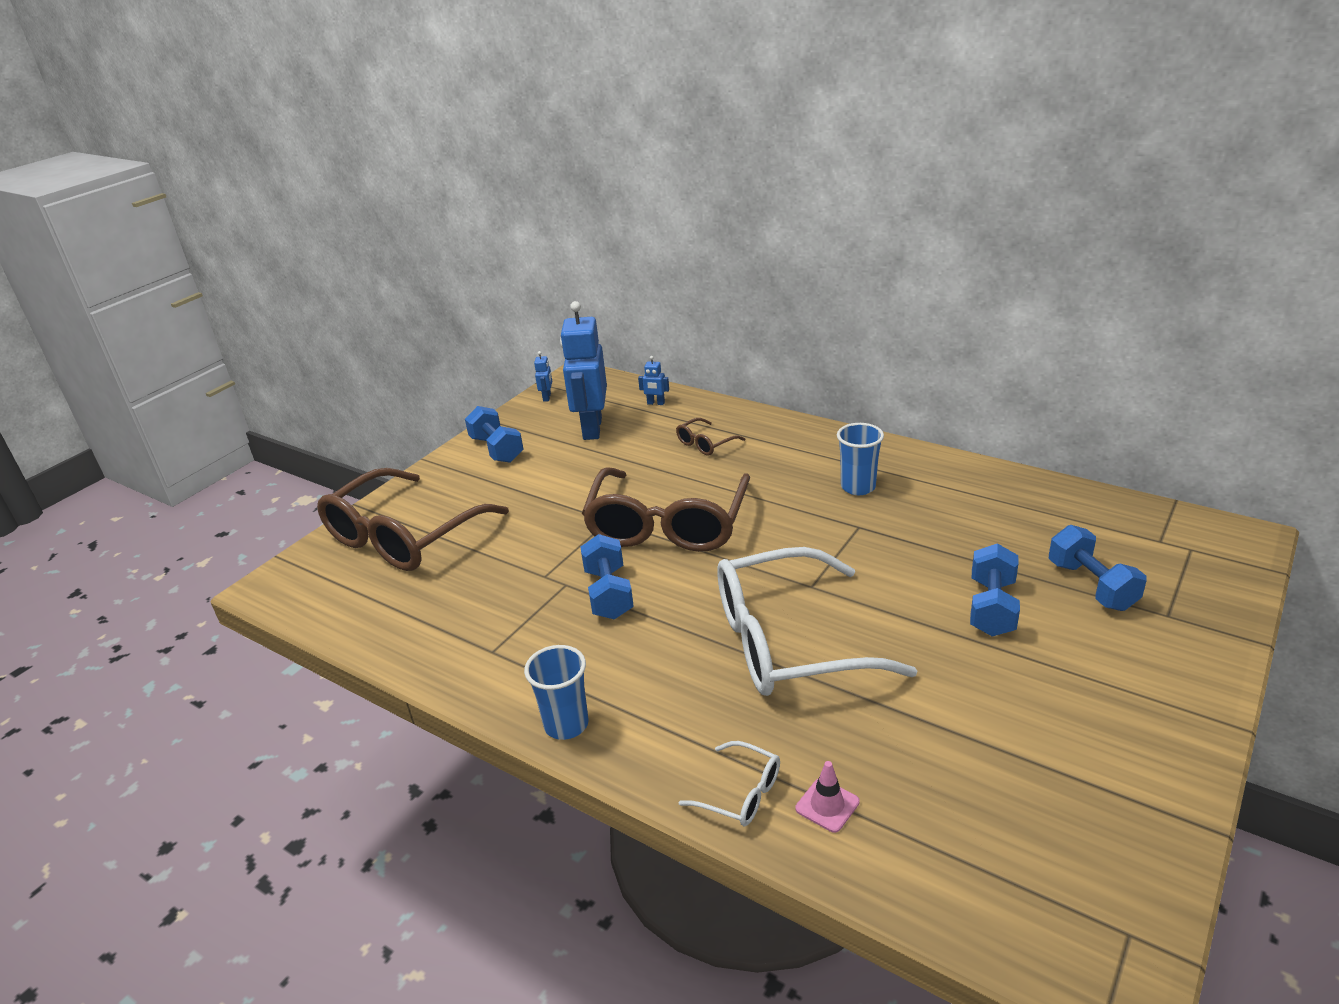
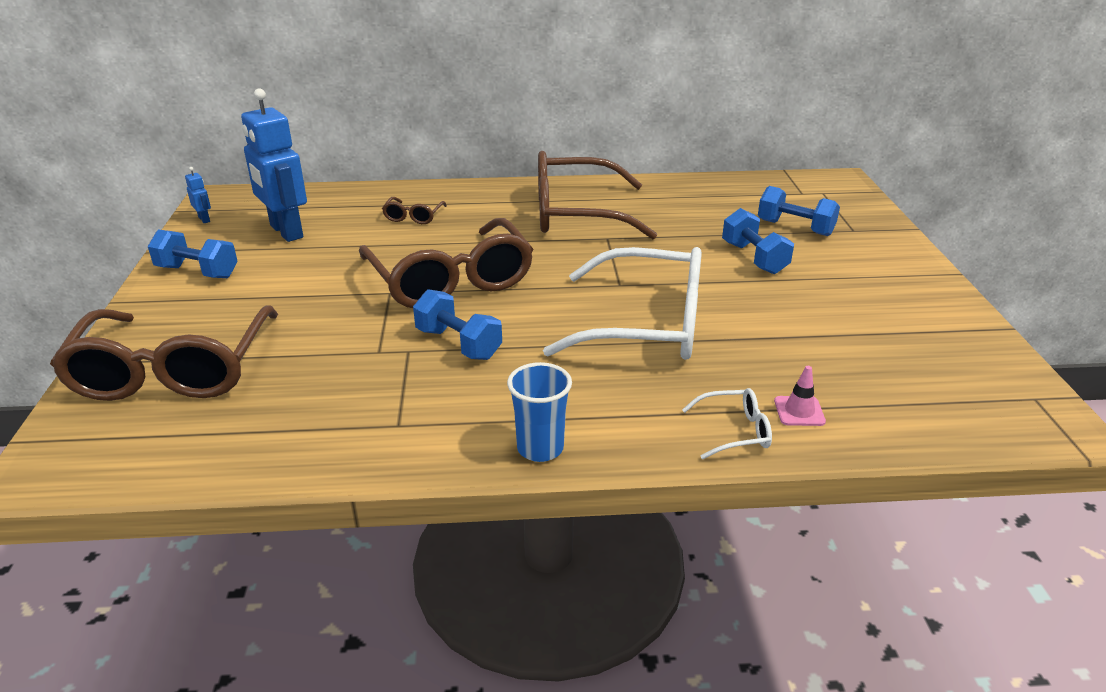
camera: 40 degrees left, 0 degrees up
blue robot [638,356,669,405] -> none
white glasses [717,547,917,696] -> white glasses turned 120 degrees counterclockwise [543,247,702,360]
blue cup [837,423,884,495] -> brown glasses [538,151,657,239]

